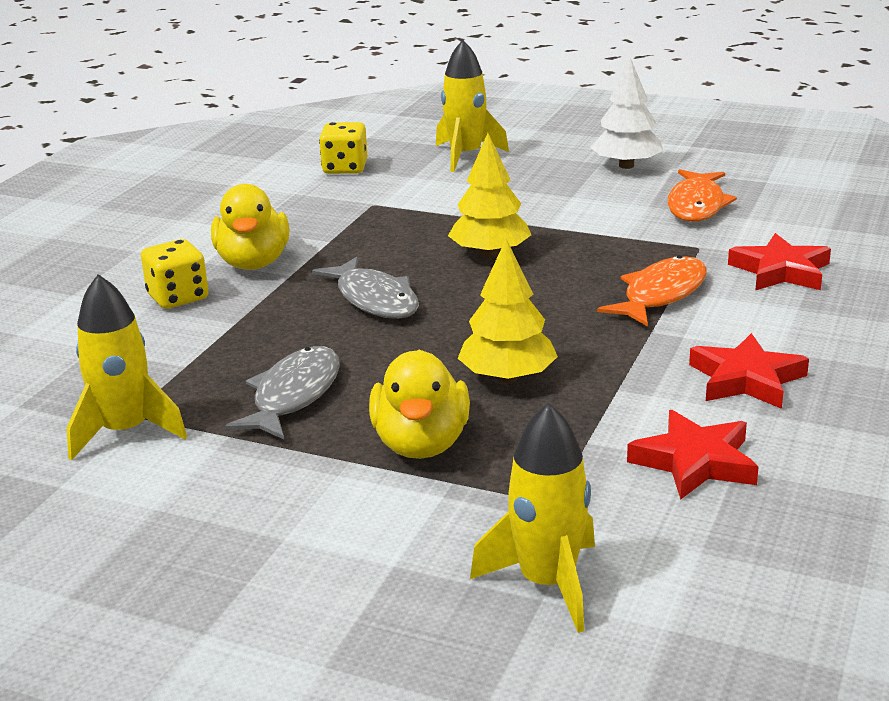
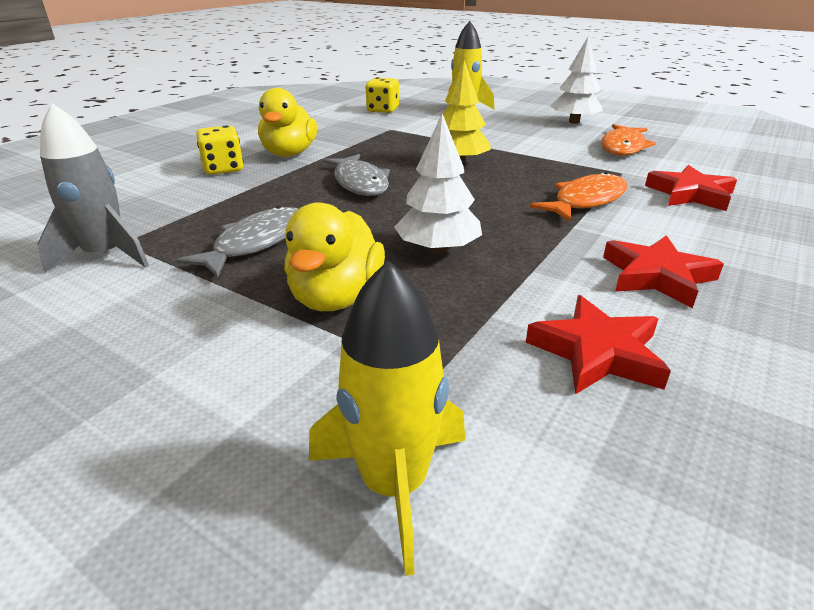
camera: 10 degrees right, 5 degrees up
yellow rocket [67,274,187,461] -> grey rocket [37,103,149,273]
yellow tree [458,239,558,383] -> white tree [394,113,482,254]

